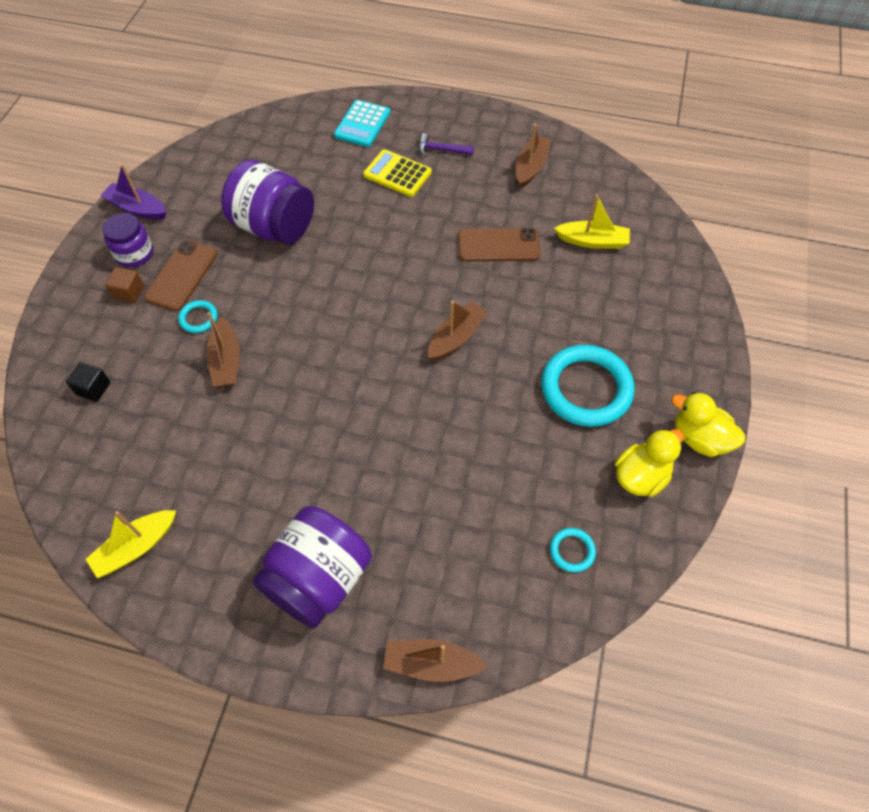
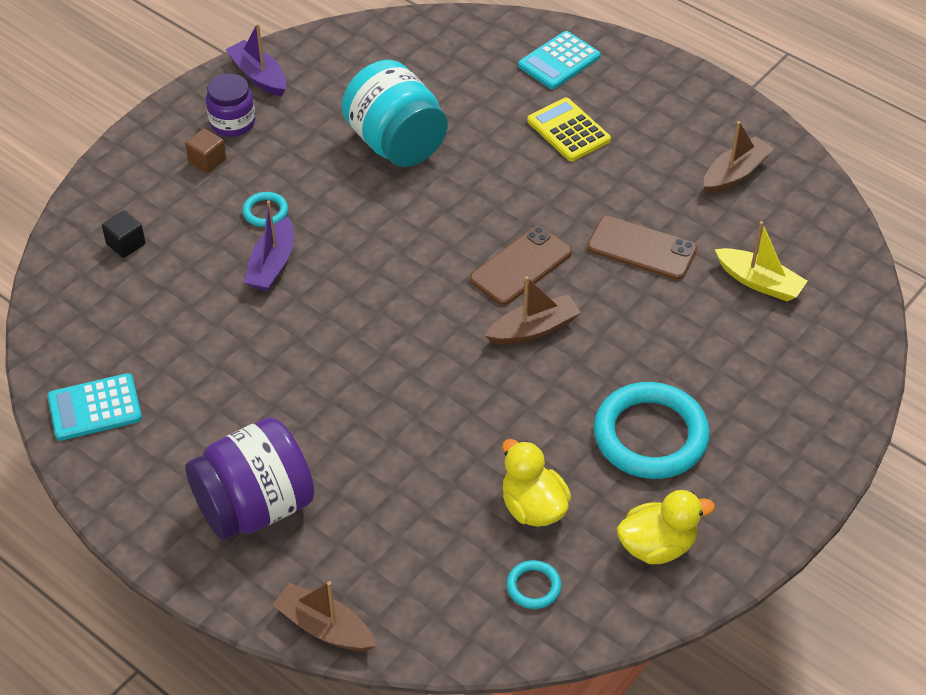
camera: 25 degrees right, 10 degrees down
yellow boat [85,510,176,578] -> turquoise calculator [48,373,142,441]
brown phone [144,240,217,311] -> brown phone moved to [470,226,572,305]
brown boat [206,312,240,387] -> purple boat [244,201,294,291]
purple jar [221,160,314,244] -> turquoise jar [342,60,448,167]
purple hammer [419,133,474,157] -> none
yellow duck [671,392,745,457] -> yellow duck moved to [502,439,571,527]

